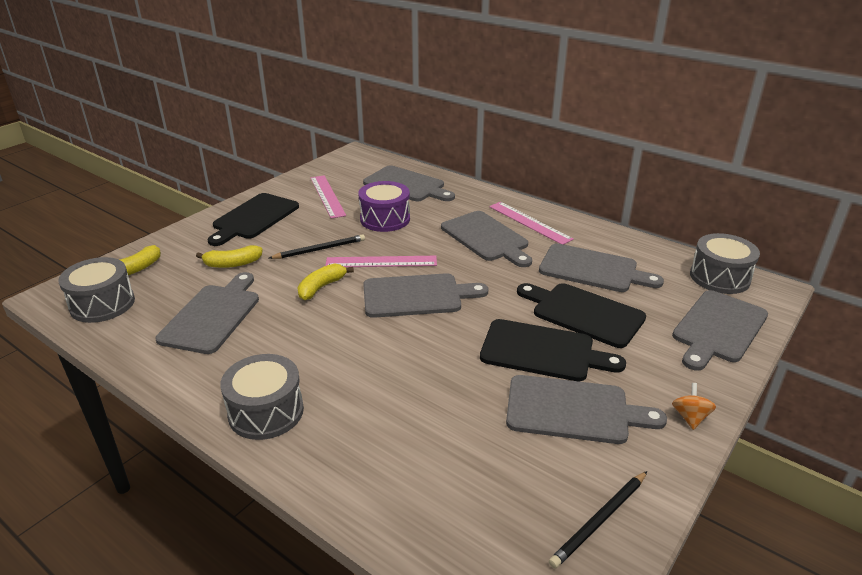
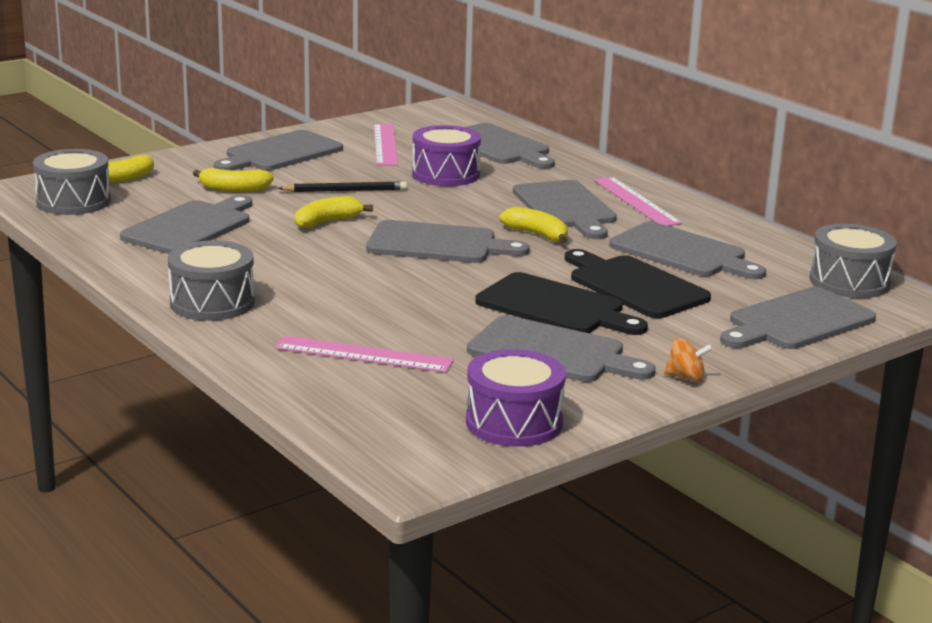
camera: 15 degrees right, 10 degrees down
black cutting board [207,193,299,246] -> grey cutting board [214,130,343,171]
pink ruler [325,256,437,267] -> pink ruler moved to [275,335,454,373]
black pencil [549,471,647,569] -> purple drum [466,349,566,447]
orange spinning top [672,383,716,430] -> orange spinning top turned 75 degrees clockwise [664,338,713,382]
none -> yellow banana [499,207,568,243]

